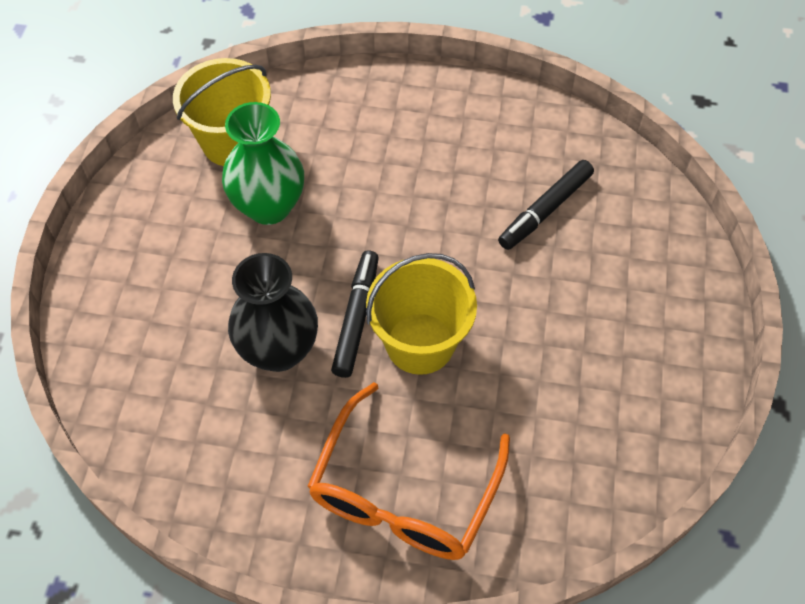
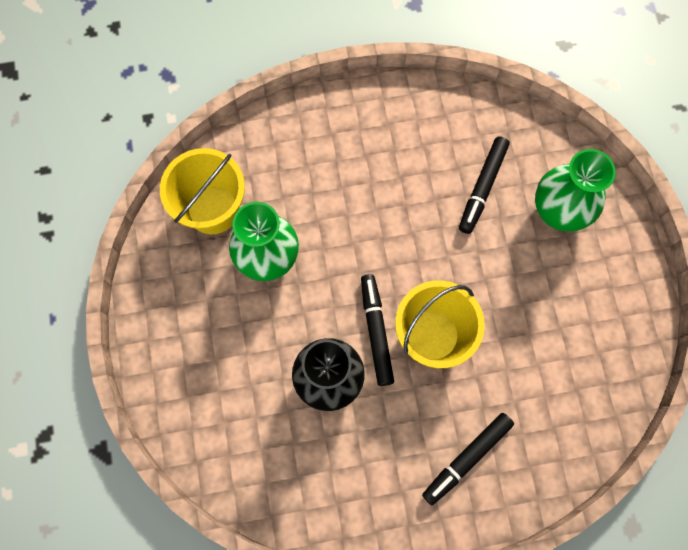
camera: 20 degrees left, 15 degrees up
orange glasses [307,382,510,560] -> black marker [422,413,514,505]
none -> green vase [535,149,616,232]

